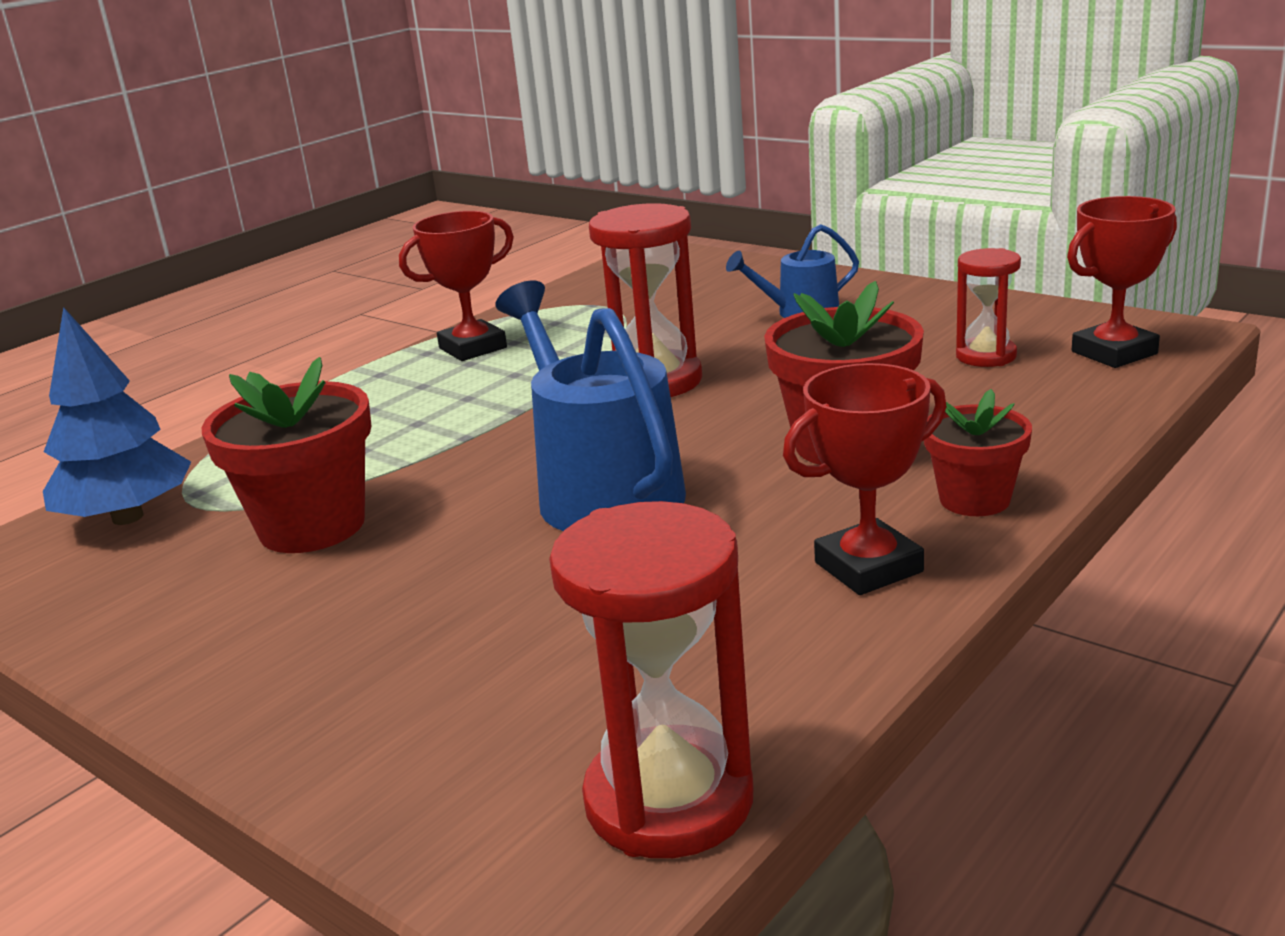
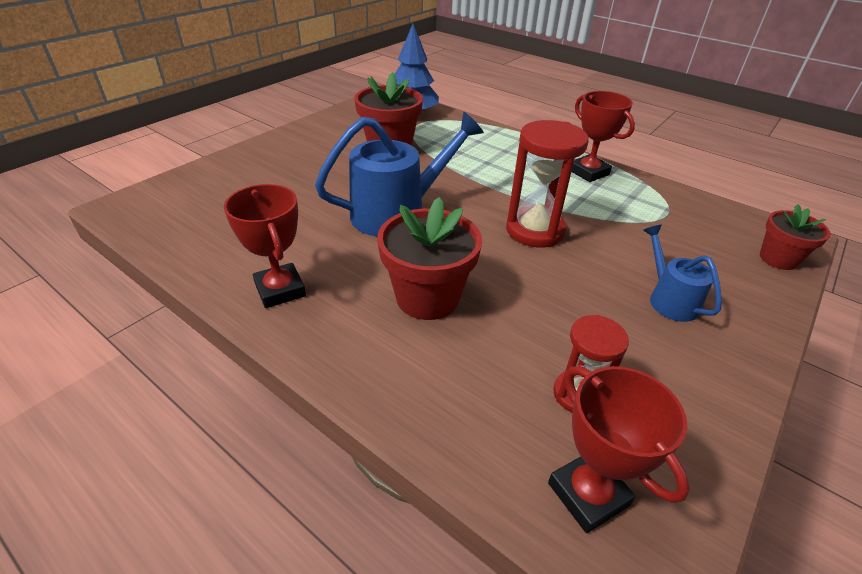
camera: 85 degrees right, 15 degrees up
red hourglass [549,501,753,858] -> none
red flower pot [924,389,1032,516] -> red flower pot moved to [760,204,831,270]

